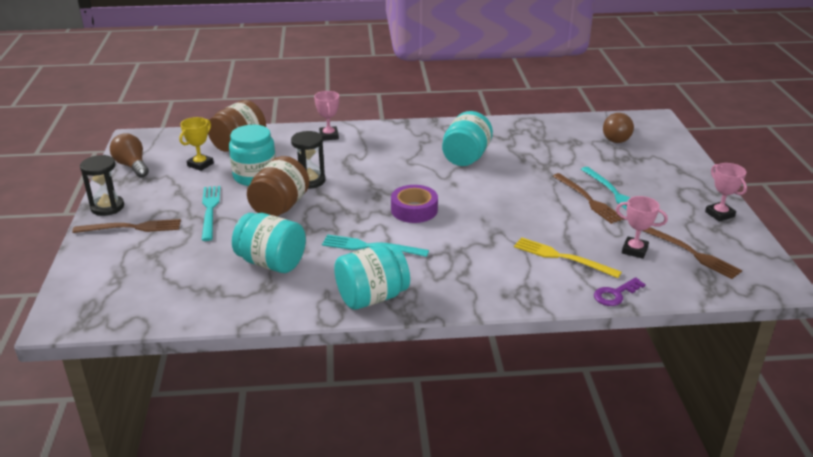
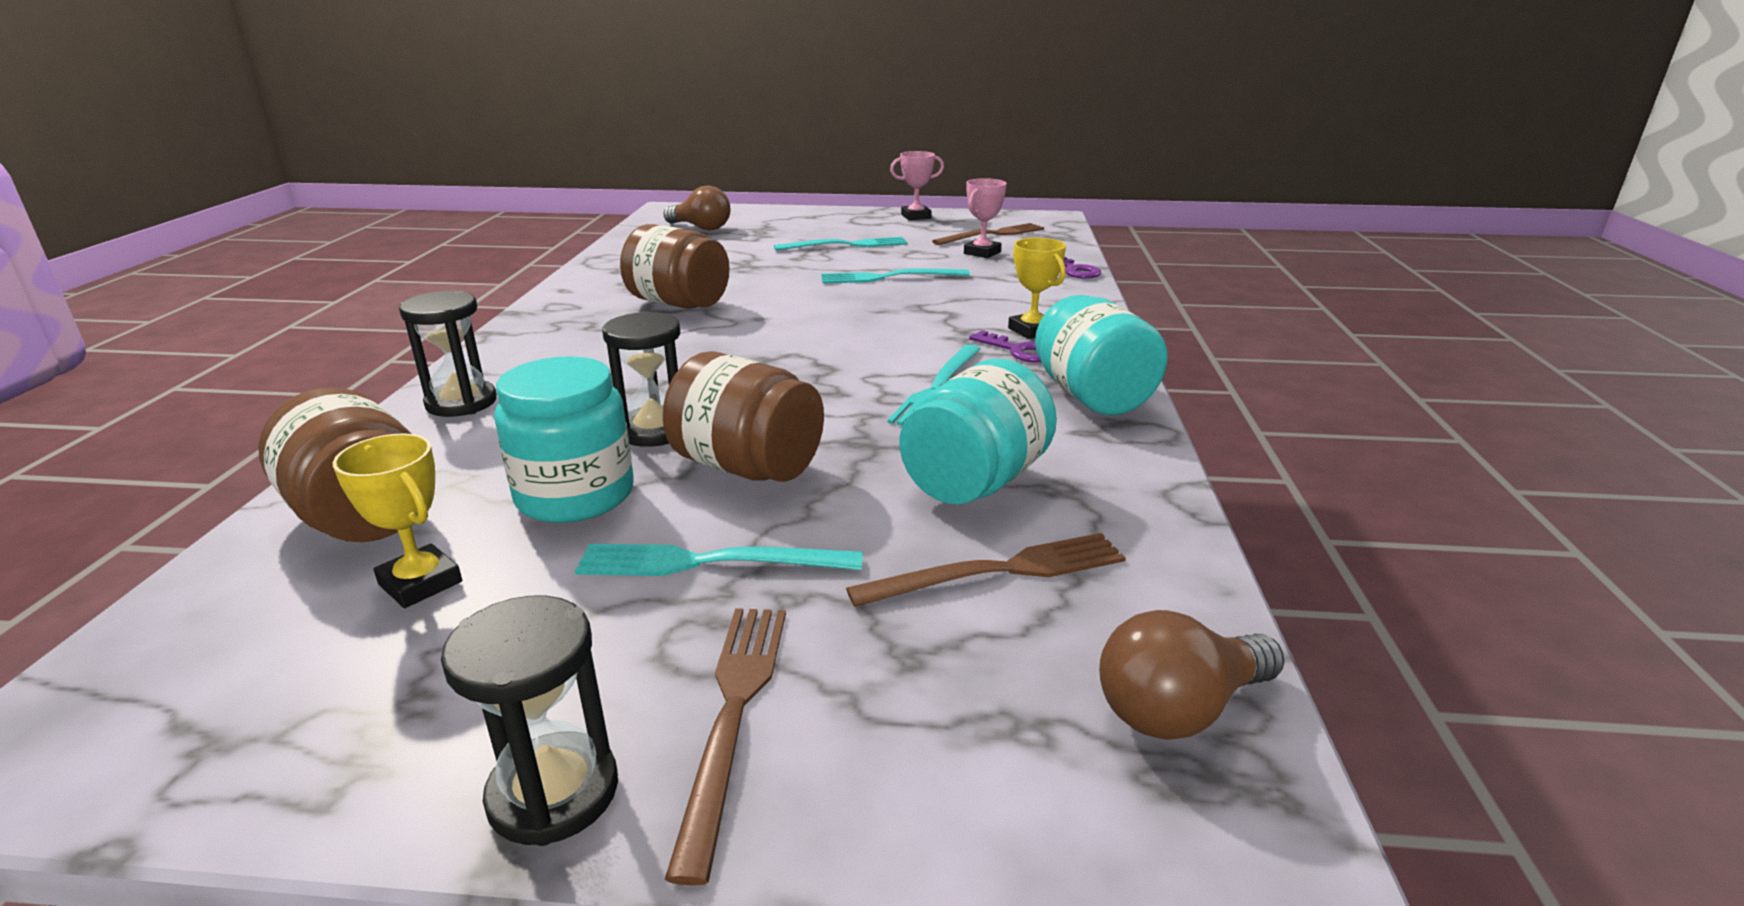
camera: 80 degrees left, 5 degrees down
brown light bulb [110,134,149,178] -> brown light bulb moved to [1099,610,1285,740]
pink trophy [314,91,339,141] -> black hourglass [399,291,497,417]
purple tape [391,185,438,223] -> none
turquoise jar [442,111,493,166] -> brown jar [620,224,730,309]
yellow fork [514,237,622,278] -> none
brown fork [553,173,625,224] -> brown fork moved to [846,533,1126,607]
none -> turquoise fork [821,268,970,284]
none -> purple key [969,330,1041,362]
none -> yellow trophy [1008,238,1066,339]

